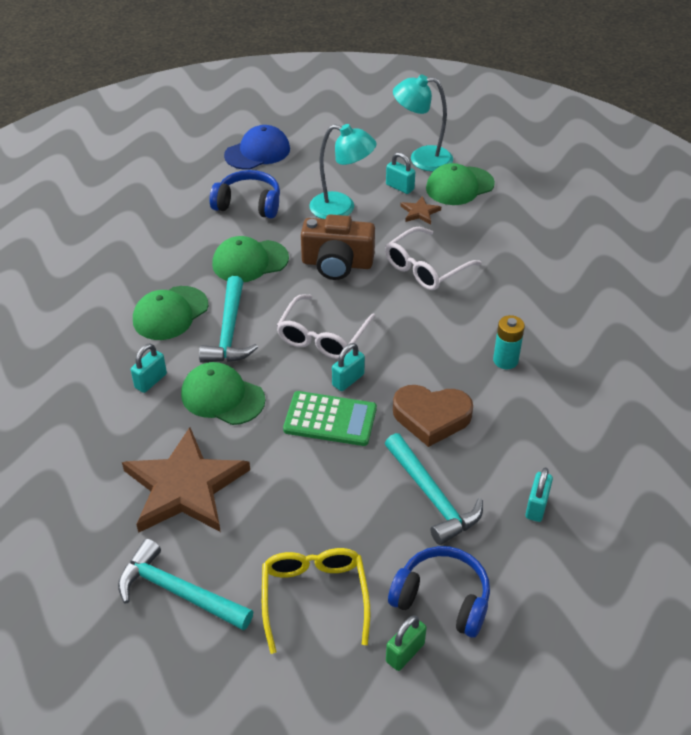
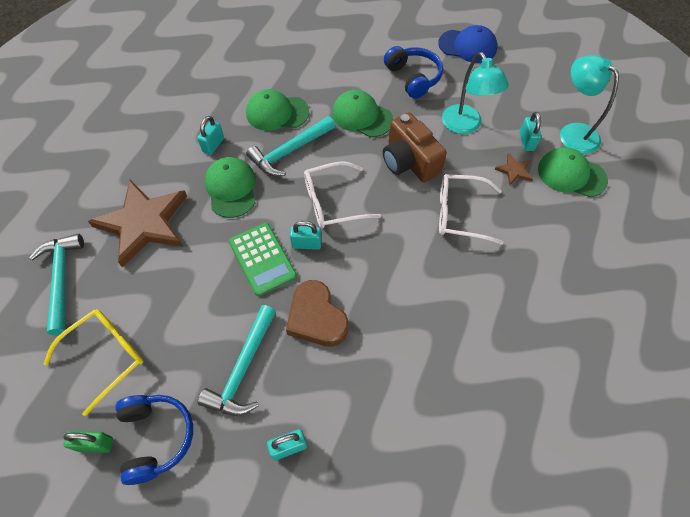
camera: 50 degrees right, 15 degrees up
turquoise padlock [131,343,167,393] -> turquoise padlock turned 60 degrees counterclockwise [197,116,224,155]
turquoise battery [493,315,525,369] -> none

